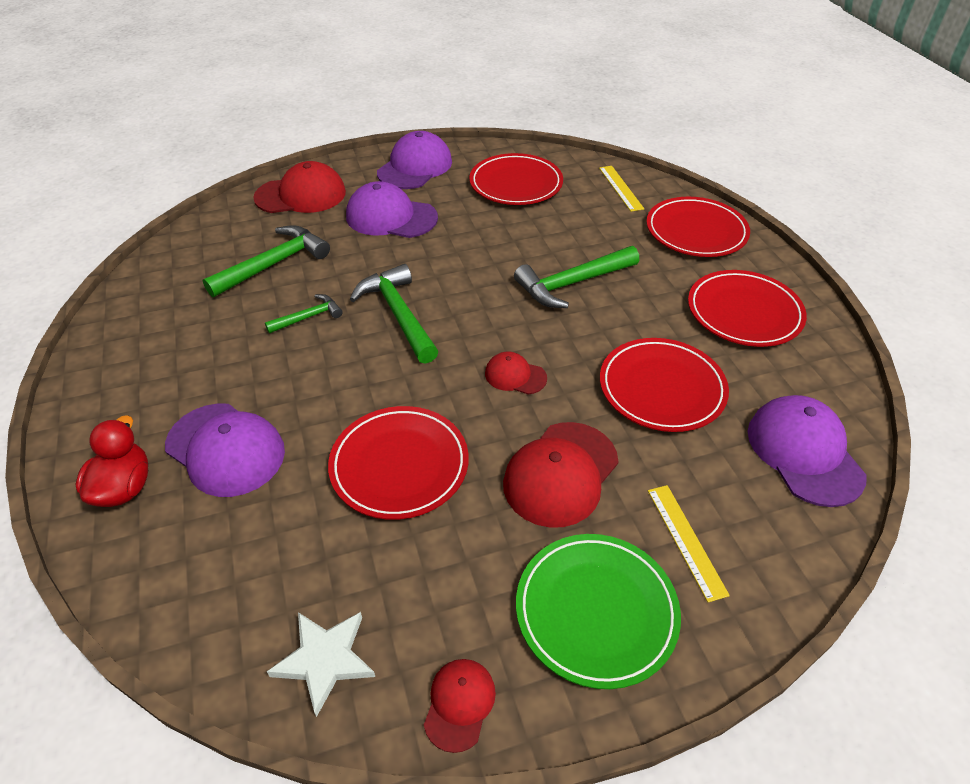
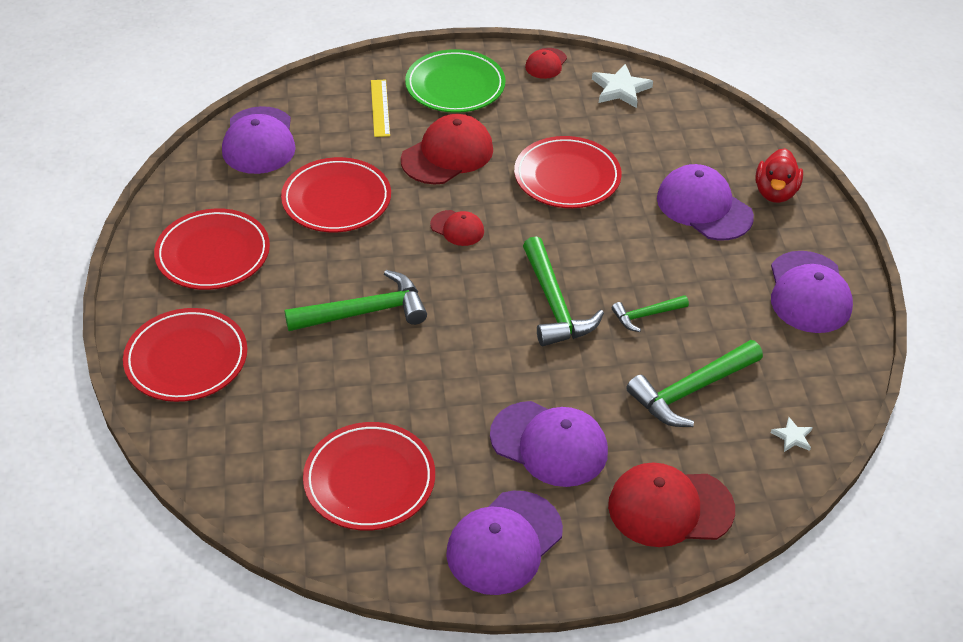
camera: 170 degrees left, 0 degrees up
yellow ruler [599,166,644,212] -> none
none -> purple cap [771,251,853,333]
none -> white star [771,417,813,452]

